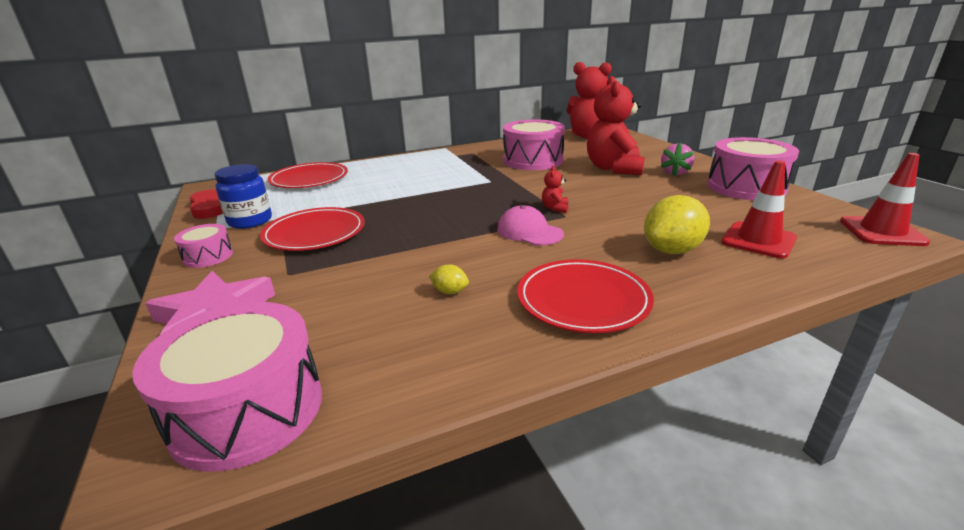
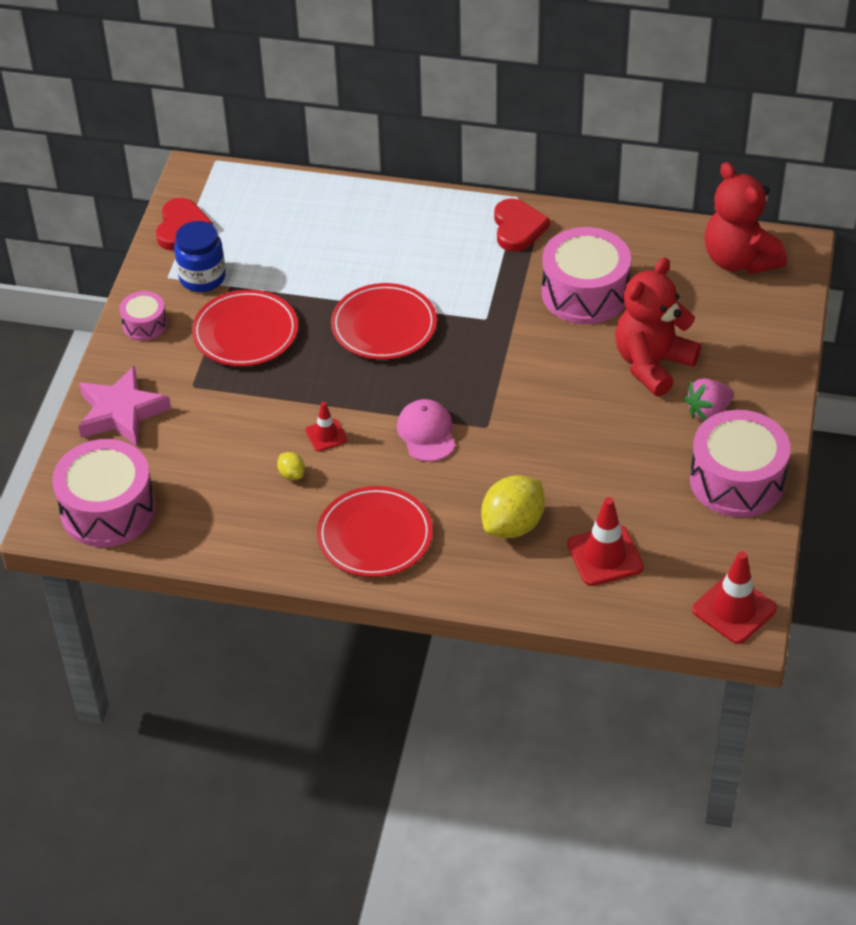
camera: 35 degrees right, 20 degrees up
red plate [267,162,348,188] -> red plate moved to [331,283,437,360]
red teddy bear [542,166,568,213] -> none
yellow lemon [644,195,710,254] -> yellow lemon turned 45 degrees counterclockwise [481,475,545,538]
none -> red traffic cone [305,402,347,451]
none -> red heart [494,198,550,252]

